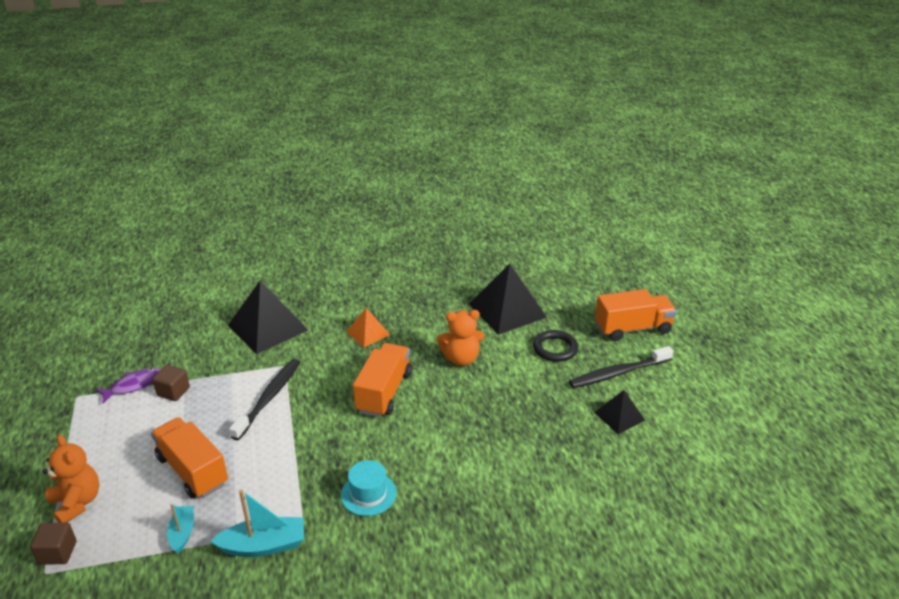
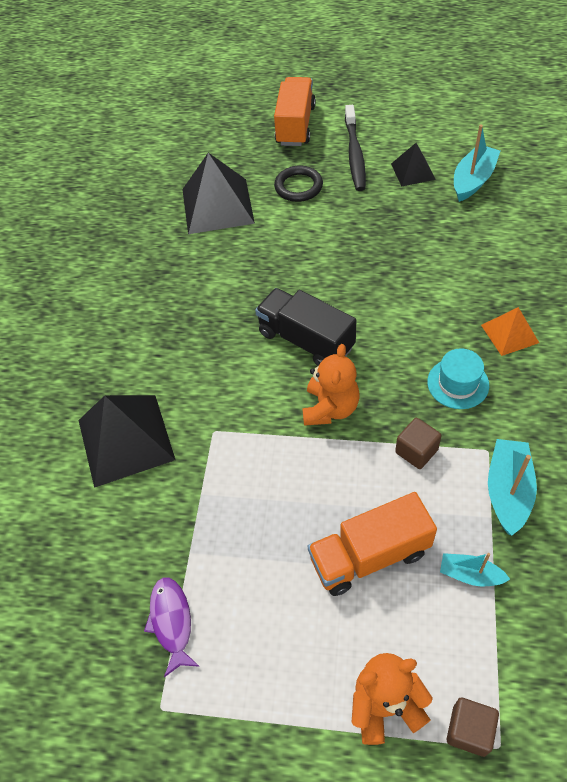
camera: 65 degrees left, 20 degrees up
brown cube [152,365,190,401] -> brown cube moved to [395,418,442,469]
black toothbrush [229,359,301,440] -> none
orange pyramid [346,308,390,348] -> orange pyramid moved to [481,307,539,356]
orange truck [353,343,412,417] -> black truck [255,288,356,366]
orange teddy bear [436,310,485,366] -> orange teddy bear moved to [302,344,359,426]
none -> turquoise boat [454,125,500,202]

